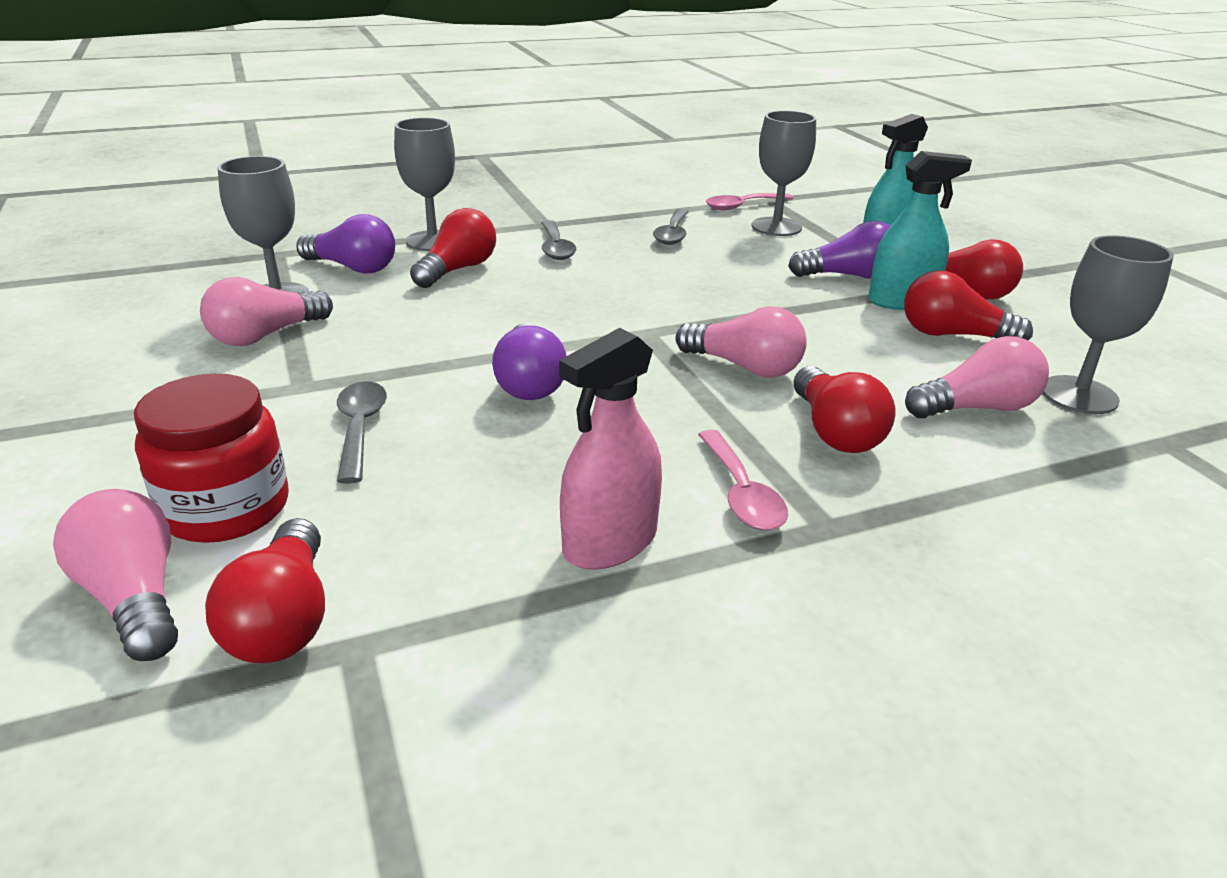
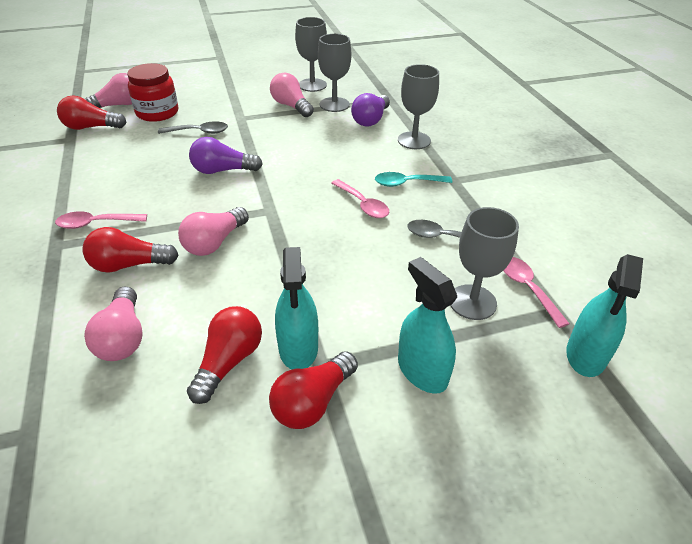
camera: 95 degrees right, 10 degrees up
red light bulb [410,208,496,288] -> none
grey spoon [542,220,576,260] -> turquoise spoon [375,172,452,187]
pink spray bottle [559,328,662,570] -> none
purple light bulb [788,221,891,279] -> none
grey goblet [1043,235,1174,414] -> grey goblet moved to [295,17,327,92]
none -> pink spoon [331,179,389,218]
none -> turquoise spray bottle [566,254,643,377]

